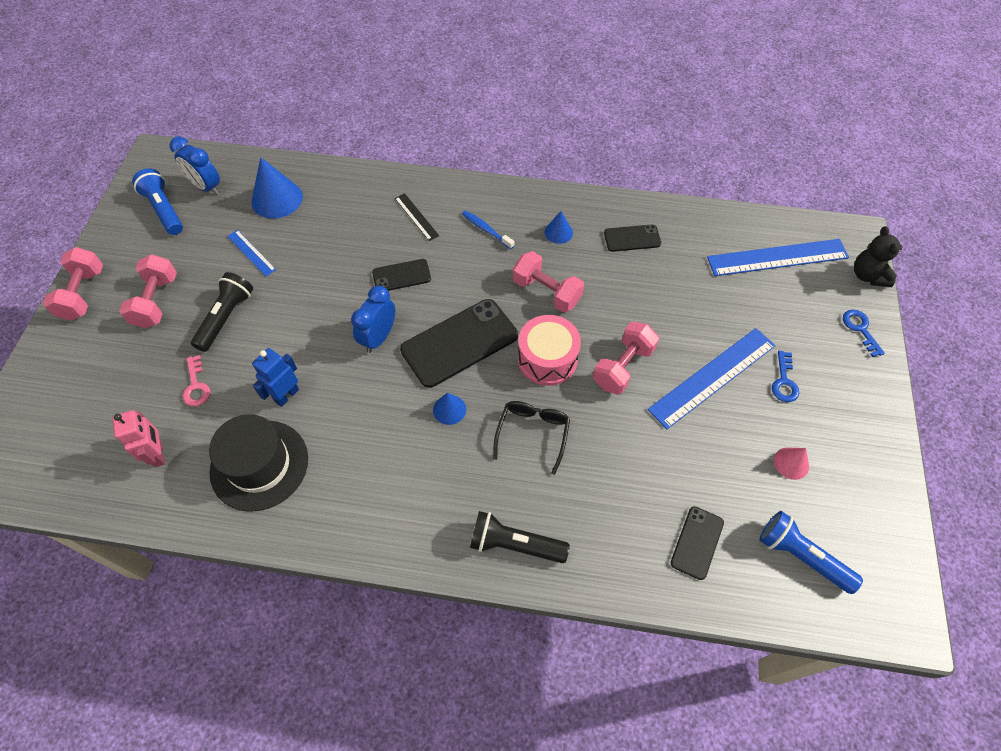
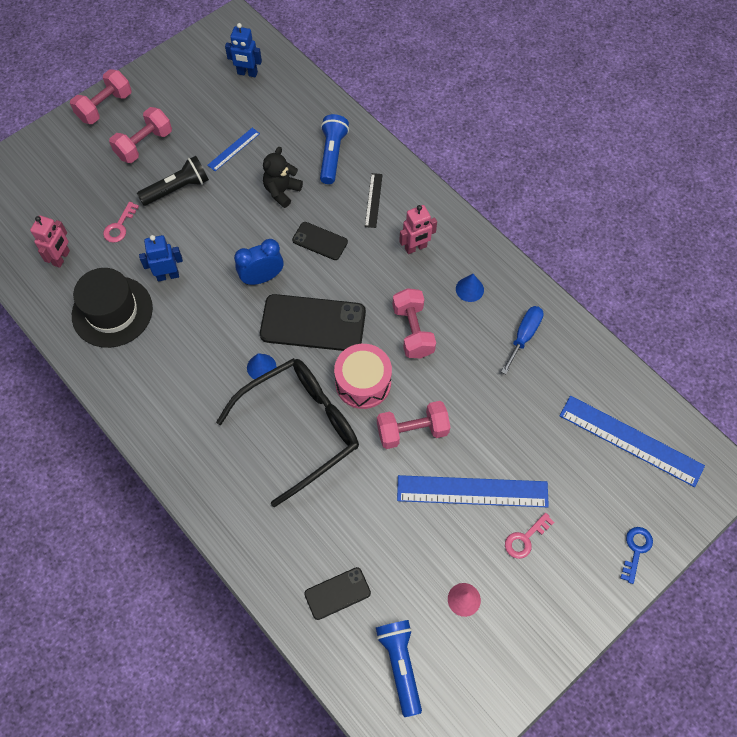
camera: 40 degrees right, 5 degrees up
blue flashlight [132,169,183,235] -> blue flashlight moved to [320,114,349,184]
blue clock [170,137,220,195] -> blue robot [225,23,262,77]
blue ruler [227,230,276,276] -> blue ruler turned 45 degrees clockwise [207,128,260,171]
blue cone [252,157,303,219] -> none
blue toothbrush [462,210,514,249] -> pink robot [399,205,437,254]
black flashlight [470,511,570,563] -> none
black glasses [493,401,570,475] -> black glasses [216,358,359,507], size x1.94
black phone [604,224,661,252] -> blue screwdriver [501,306,544,374]
blue key [772,351,799,402] -> pink key [505,513,554,559]
black teddy bear [854,226,903,287] -> black teddy bear moved to [263,147,303,208]

